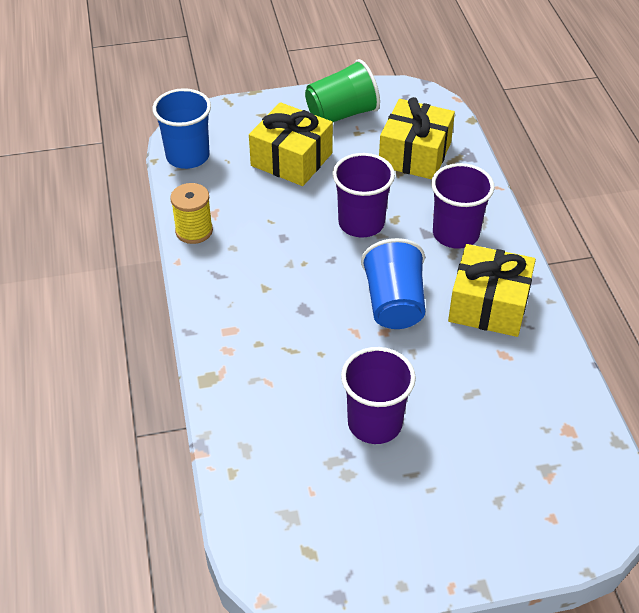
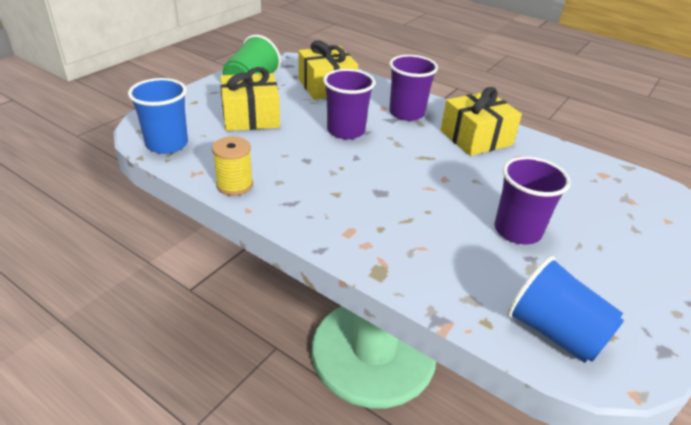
camera: 45 degrees left, 10 degrees down
blue cup [361,238,425,329] -> blue cup moved to [507,256,624,363]

